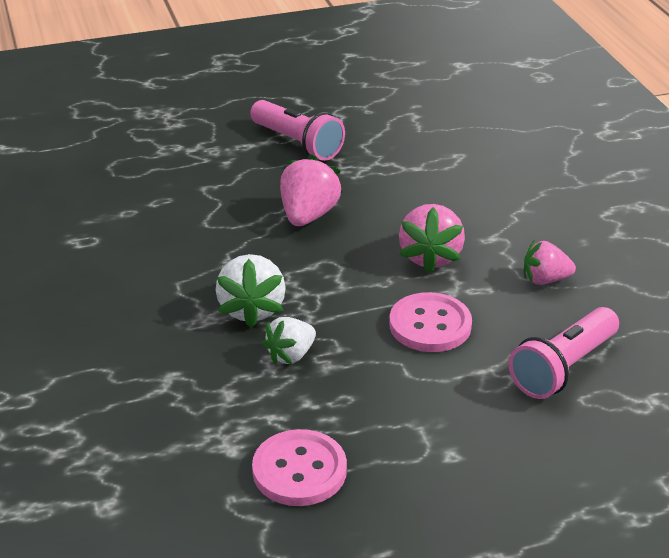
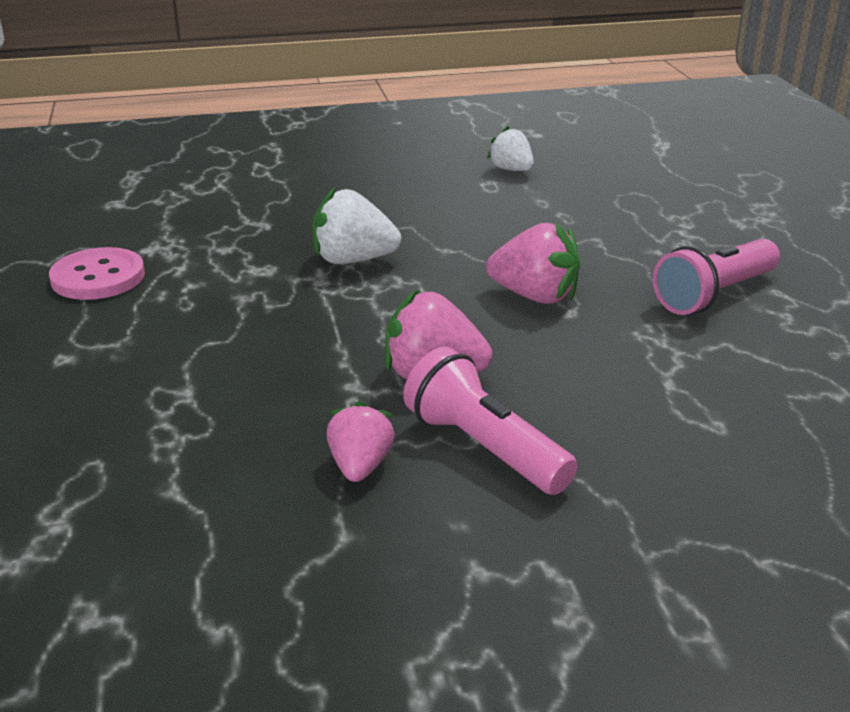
camera: 95 degrees right, 5 degrees down
white strawberry [262,317,316,364] -> white strawberry moved to [487,126,534,171]
pink button [389,292,472,352] -> none
pink flashlight [509,307,619,399] -> pink flashlight moved to [403,347,578,495]

